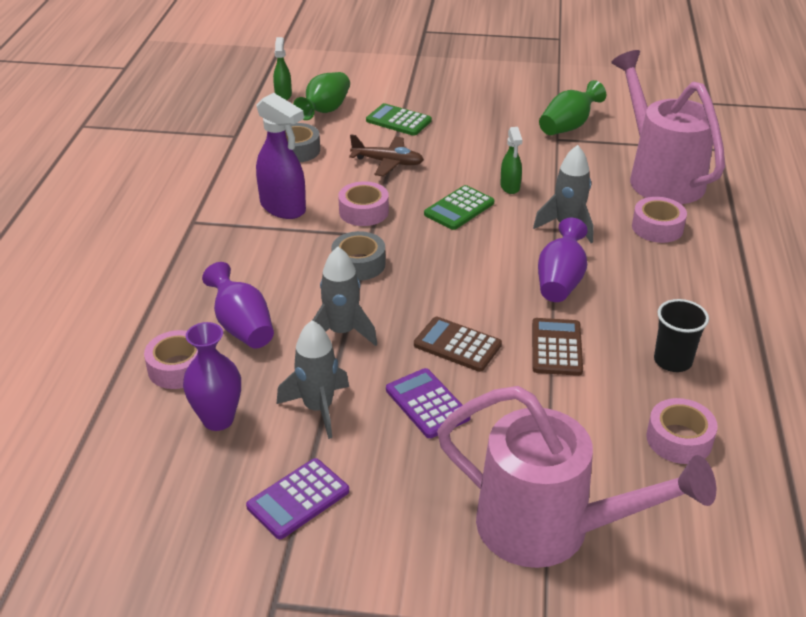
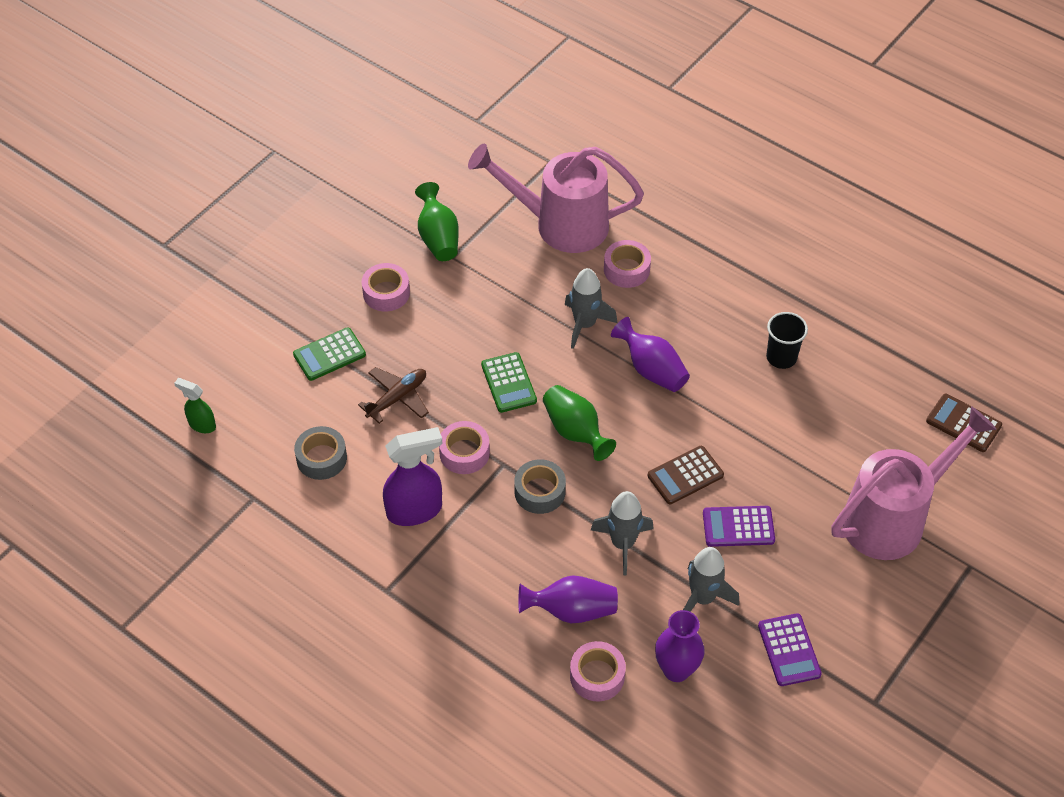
camera: 60 degrees left, 15 degrees up
green vase [293,72,350,120] -> green vase moved to [543,385,616,461]
green spray bottle [500,127,522,194] -> none
brown calculator [532,318,583,376] -> brown calculator moved to [926,394,1002,452]
pink tape [646,398,718,464] -> pink tape moved to [362,263,410,312]

